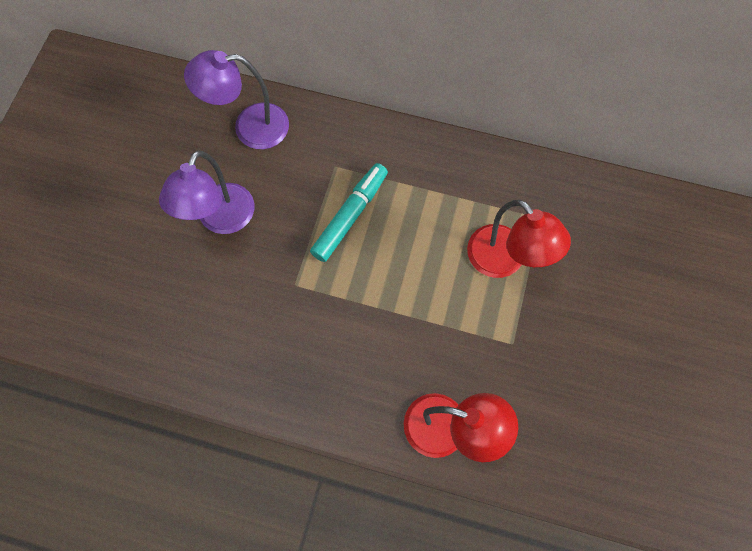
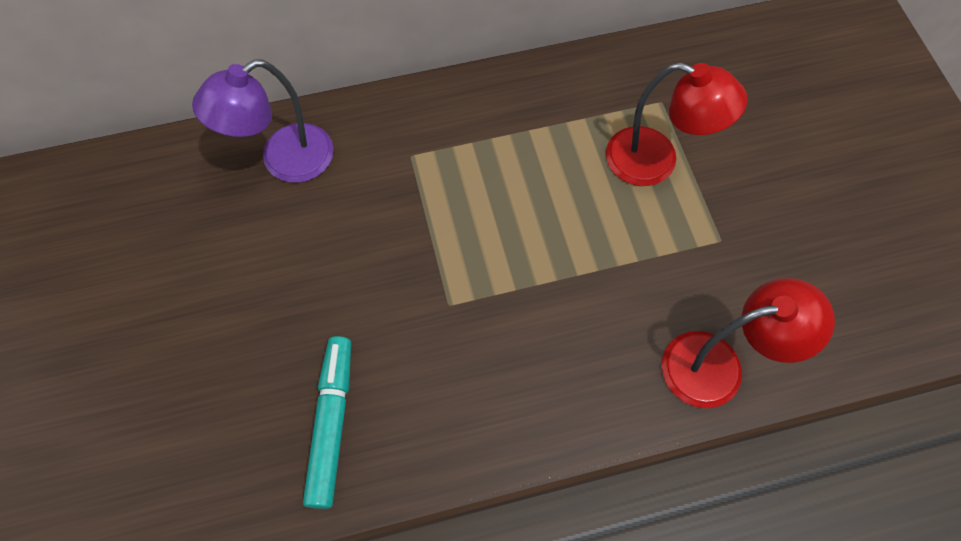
camera: 30 degrees left, 5 degrees down
purple lamp [159,150,254,234] -> none
turquoise marker [310,163,388,262] -> turquoise marker moved to [303,336,351,509]

